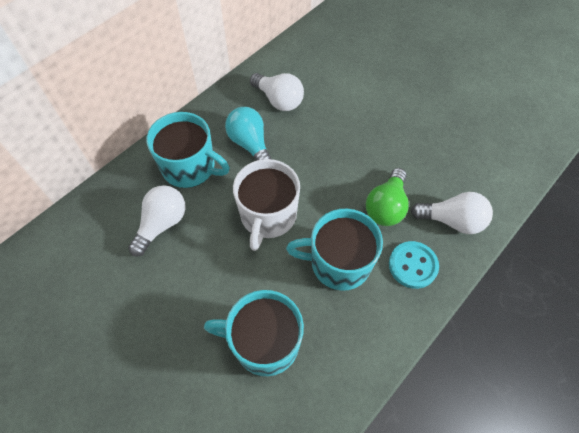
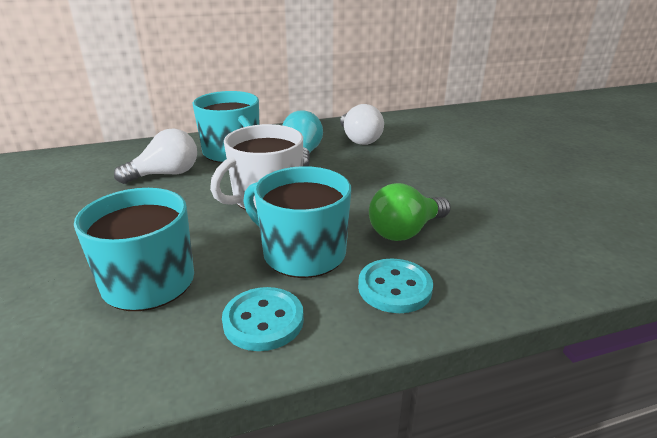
camera: 30 degrees right, 30 degrees down
white light bulb [411,192,493,234] -> none
none -> turquoise button [222,287,304,351]

